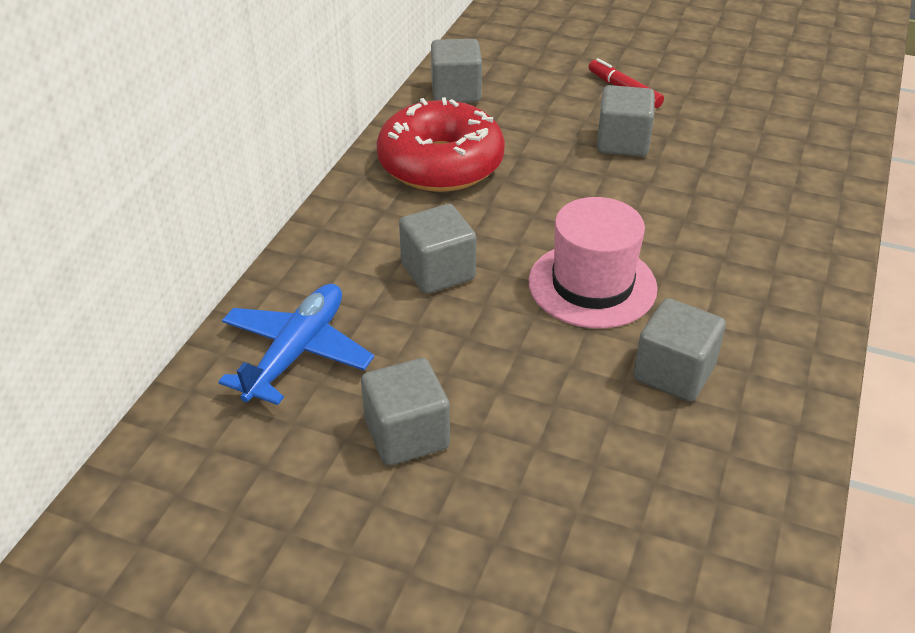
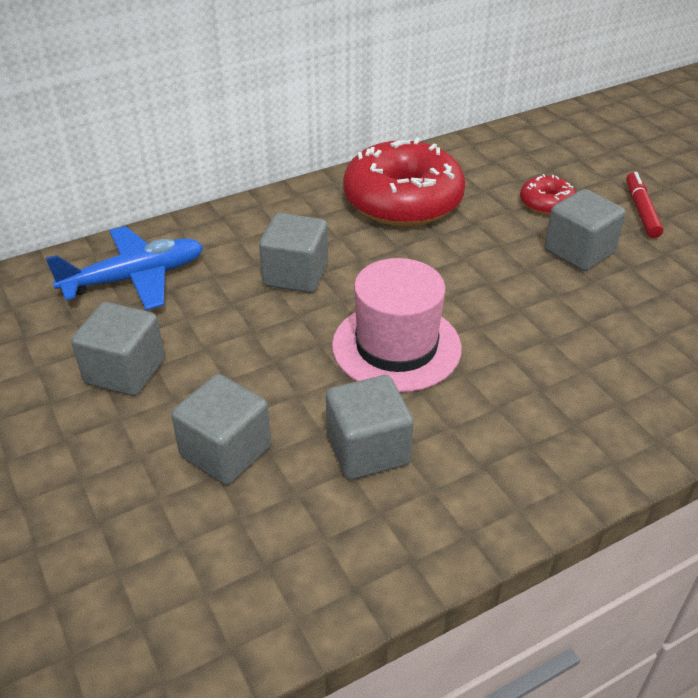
camera: 40 degrees right, 0 degrees up
grey cube [431,39,482,103] -> grey cube moved to [171,374,271,485]
none -> red donut [520,174,576,215]

